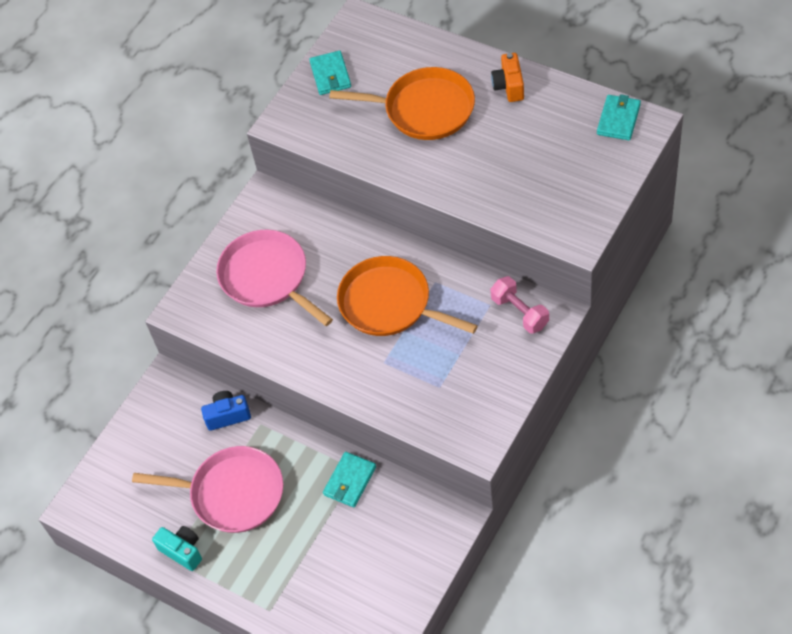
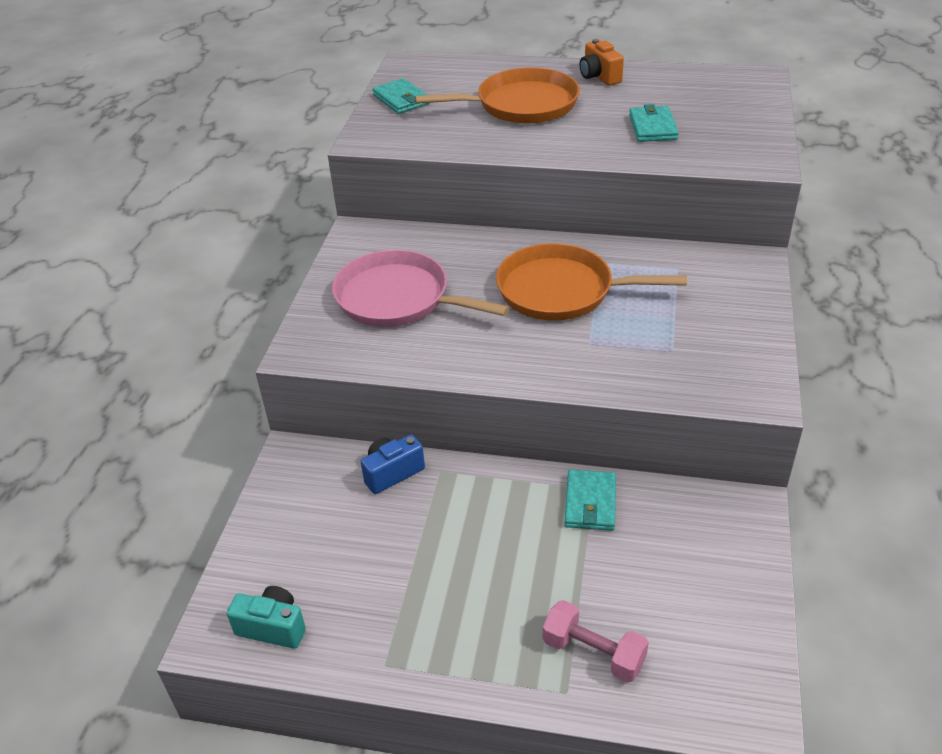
camera: 25 degrees left, 15 degrees down
pink pan [132,446,283,533] -> none
turquoise camera [152,526,202,571] -> turquoise camera moved to [227,586,306,649]
pink dumbbell [490,276,549,334] -> pink dumbbell moved to [543,600,649,683]
turquoise wallet [597,94,641,140] -> turquoise wallet moved to [629,104,679,142]

